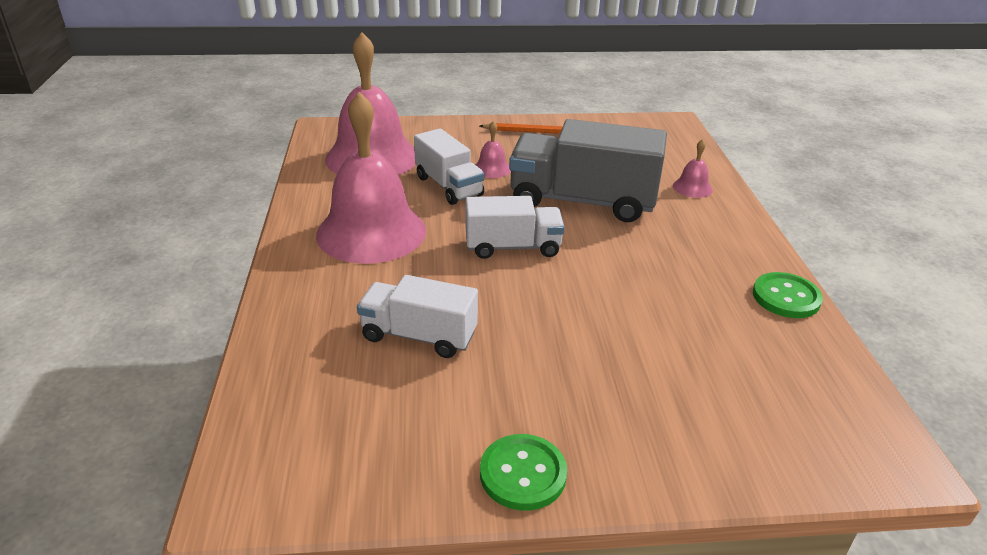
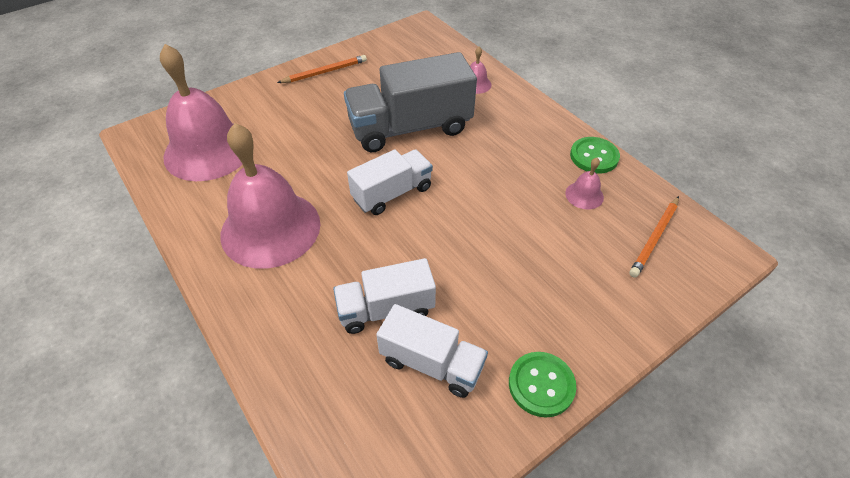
camera: 30 degrees left, 15 degrees up
white truck [414,128,485,205] -> white truck moved to [376,304,488,398]
pink bell [475,121,511,178] -> pink bell moved to [565,158,604,210]
none -> orange pencil [629,196,679,278]

